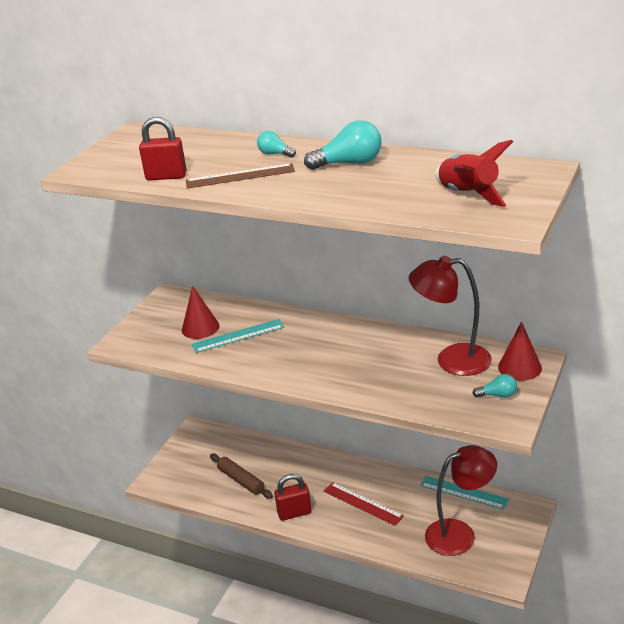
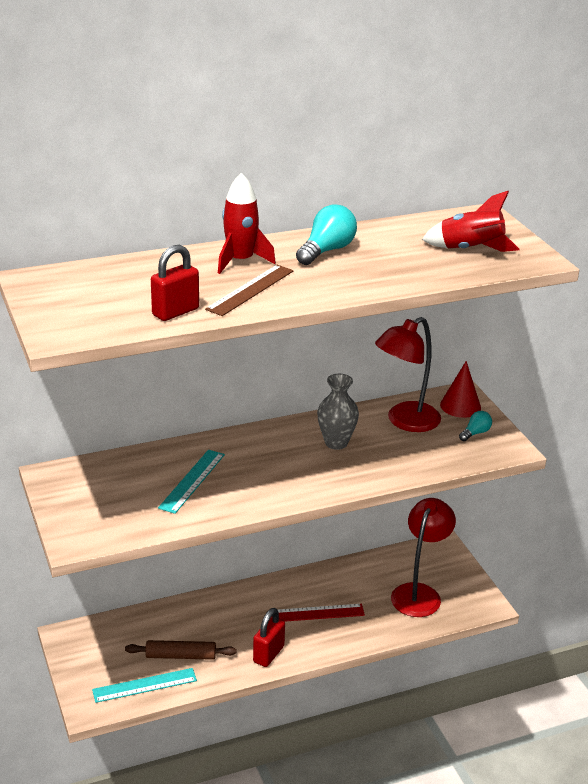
camera: 50 degrees left, 0 degrees up
red cone [182,286,219,339] -> none
turquoise light bulb [257,131,296,158] -> red rocket [218,173,276,274]
turquoise ruler [420,476,509,510] -> turquoise ruler moved to [92,668,197,703]
none -> grey vase [317,374,359,450]

